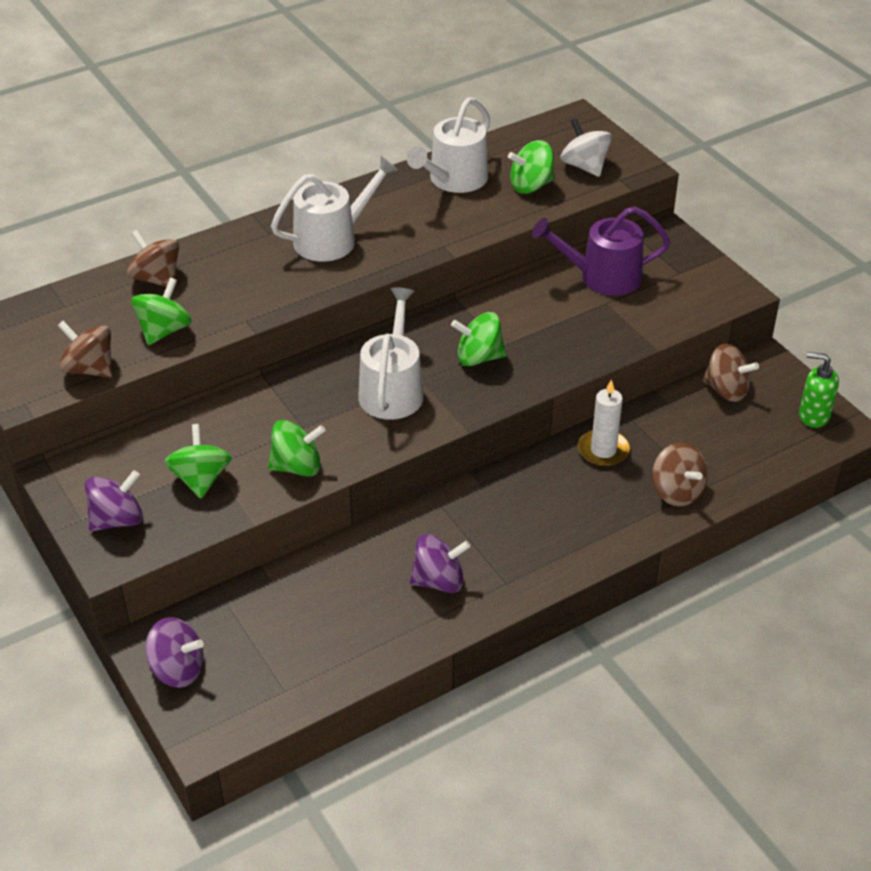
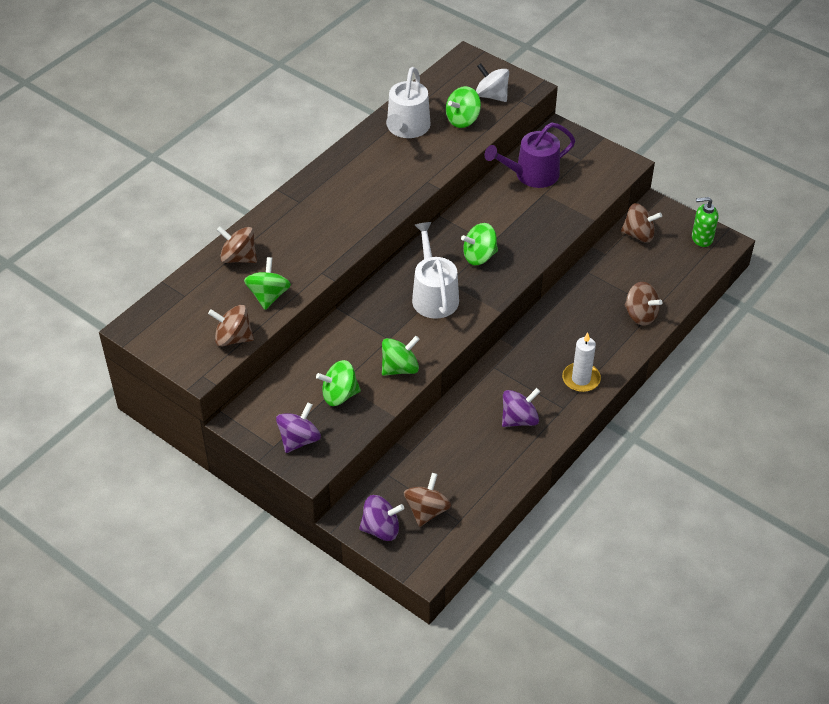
camera: 20 degrees left, 5 degrees up
green spinning top [165,424,232,499] -> green spinning top turned 75 degrees counterclockwise [316,360,361,406]
white watering can [271,156,399,261] -> none
white candle [578,379,630,467] -> white candle moved to [562,332,601,392]
none -> brown spinning top [404,473,451,527]

